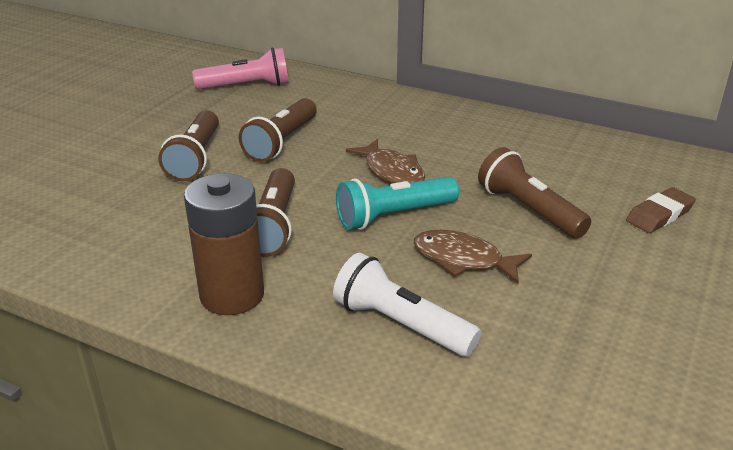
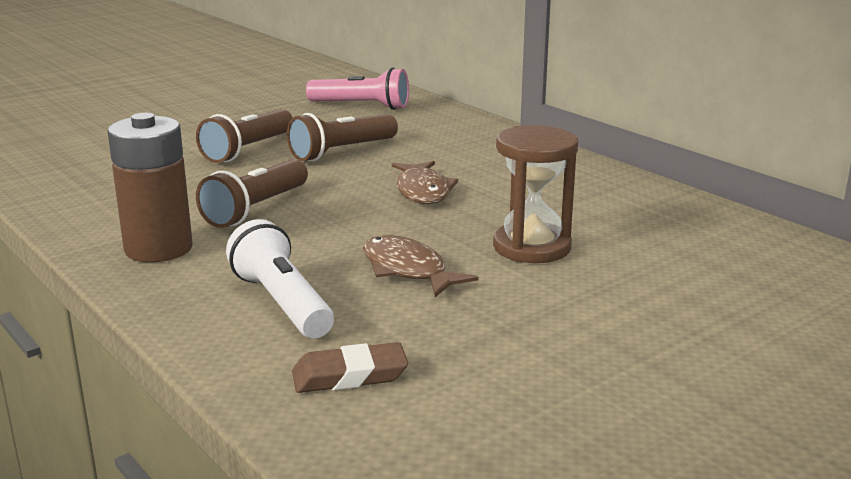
camera: 25 degrees right, 10 degrees down
turquoise flashlight [336,177,459,230] -> none
brown flashlight [478,147,591,239] -> brown hourglass [493,125,578,263]
brown eraser [626,187,696,233] -> brown eraser moved to [292,342,408,393]

